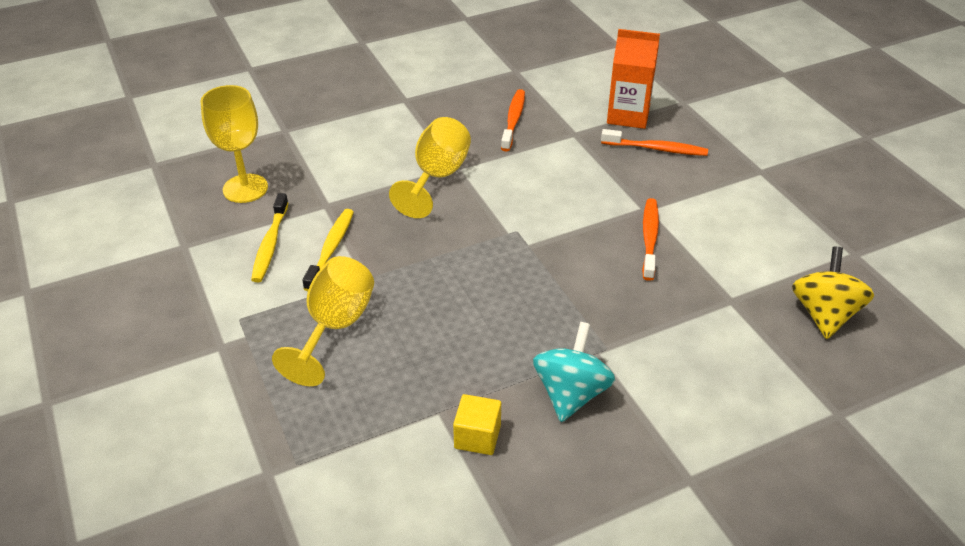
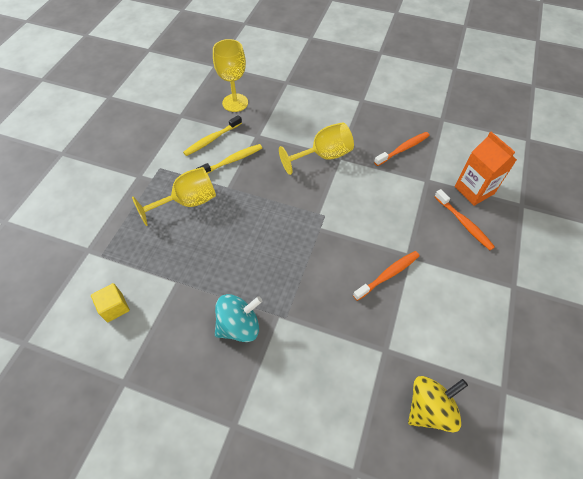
camera: 45 degrees right, 15 degrees up
yellow cube [453,394,501,455] -> yellow cube moved to [91,283,130,322]

